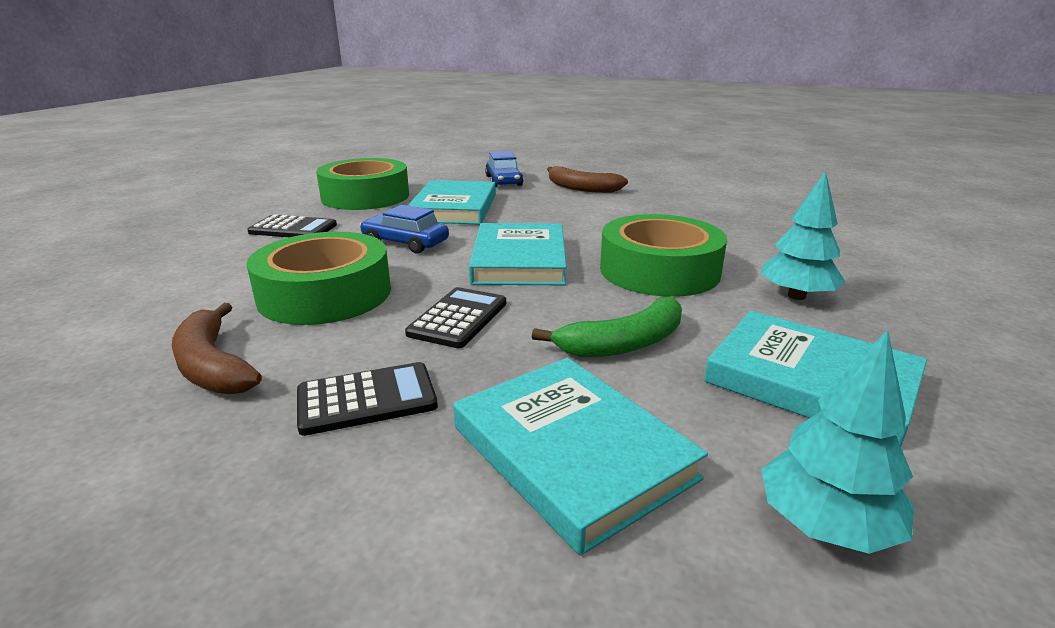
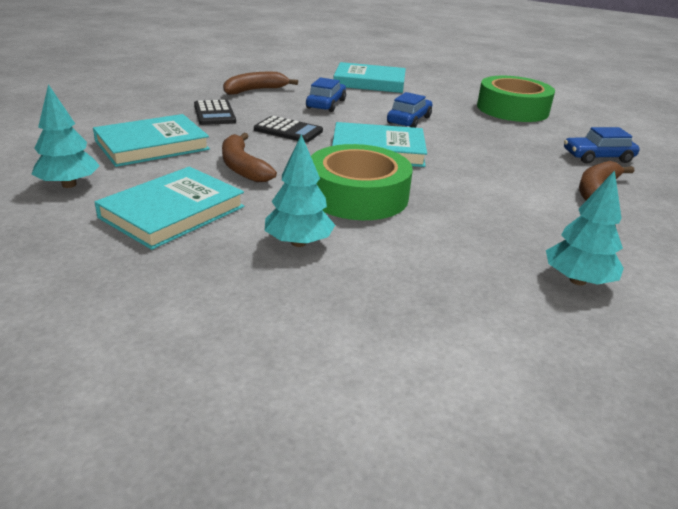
camera: 90 degrees right, 5 degrees up
green tape [246,232,391,325] -> blue car [306,77,346,112]
black calculator [247,214,337,237] -> none
turquoise book [408,180,496,224] -> turquoise book moved to [334,62,406,93]
green banana [532,297,682,357] -> brown banana [222,133,277,182]
none -> turquoise tree [546,170,624,285]

